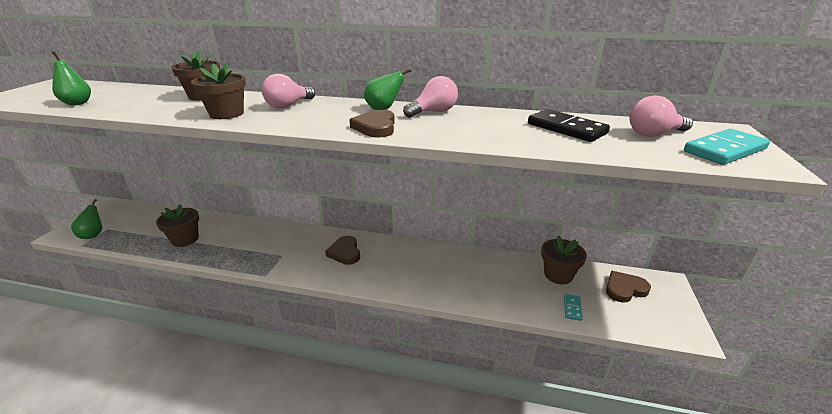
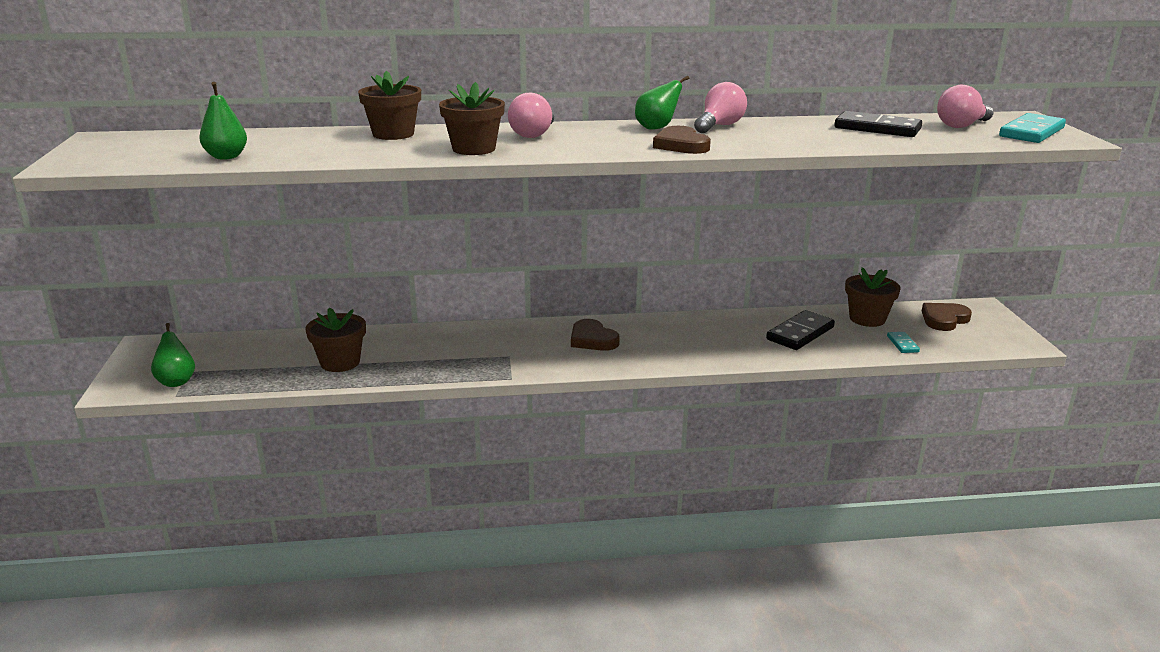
camera: 20 degrees left, 5 degrees down
none -> black domino [766,310,835,350]

